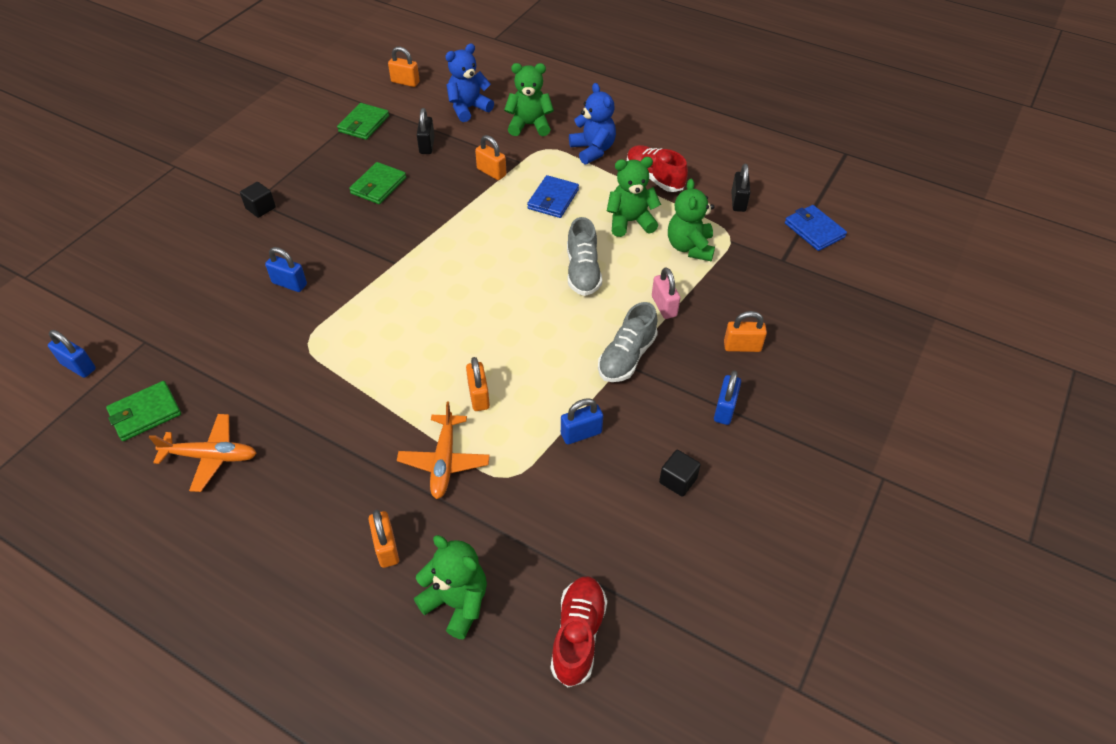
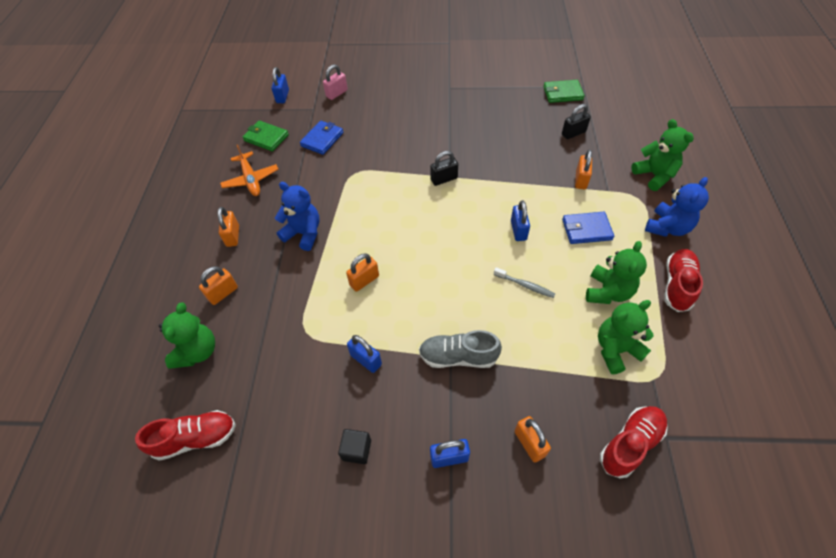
camera: 65 degrees right, 5 degrees up
black cube [240,182,276,218] -> none
blue padlock [265,247,307,292] -> blue padlock moved to [511,200,530,241]
green wallet [349,162,406,204] -> none
orange padlock [388,47,420,87] -> orange padlock moved to [218,207,239,247]
orange plane [397,401,490,499] -> none
blue teddy bear [445,44,494,122] -> blue teddy bear moved to [275,182,320,251]
grey shoe [567,217,602,296] -> grey toothbrush [494,267,555,298]
green teddy bear [607,157,661,237] -> green teddy bear turned 60 degrees clockwise [586,241,647,304]
pink padlock [652,267,680,319] -> pink padlock moved to [323,64,348,100]
black padlock [731,164,751,212] -> black padlock moved to [430,151,458,186]
blue wallet [785,205,847,251] -> blue wallet moved to [300,121,343,155]
none -> red shoe [600,406,668,478]

